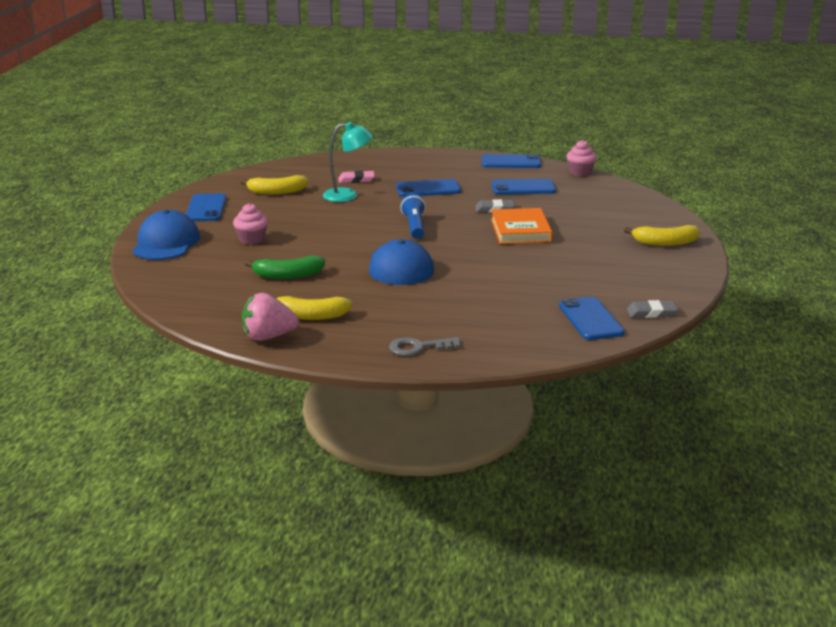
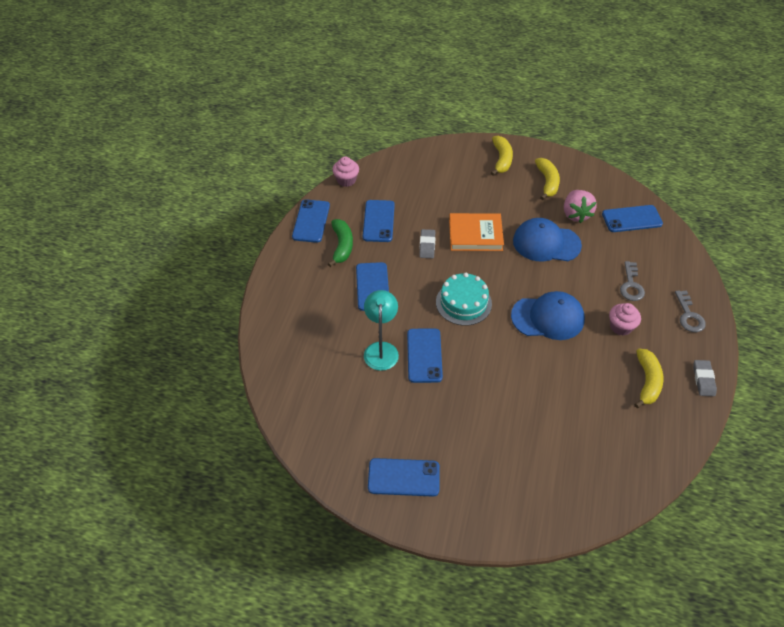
camera: 85 degrees left, 25 degrees up
blue cap [132,210,200,260] -> blue cap moved to [513,218,582,261]
pink cupcake [233,203,268,245] -> pink cupcake moved to [609,303,641,336]
yellow banana [241,175,309,195] -> yellow banana moved to [535,158,560,200]
pink strawberry [242,293,299,341] -> pink strawberry moved to [564,190,597,223]
green banana [245,256,325,279] -> green banana moved to [328,219,353,267]
pink eraser [338,171,375,183] -> none
blue flashlight [400,194,426,239] -> turquoise cake [436,273,492,326]
grey eraser [627,300,678,318] -> grey eraser moved to [693,360,717,396]
none -> blue phone [407,329,443,383]
none -> grey key [620,261,645,301]

